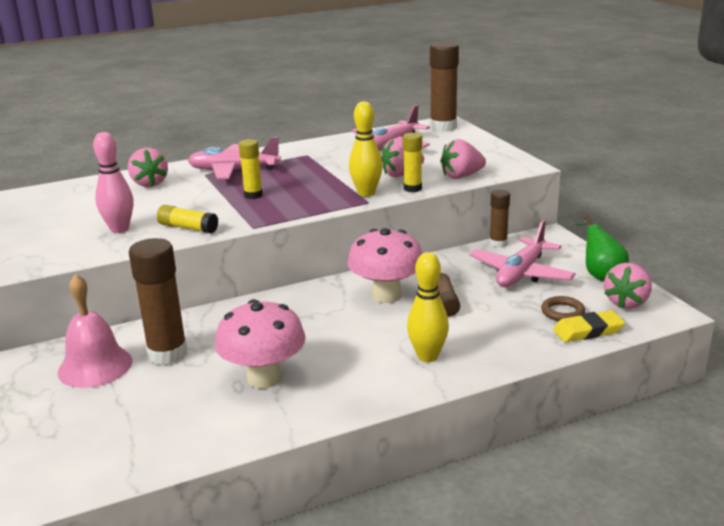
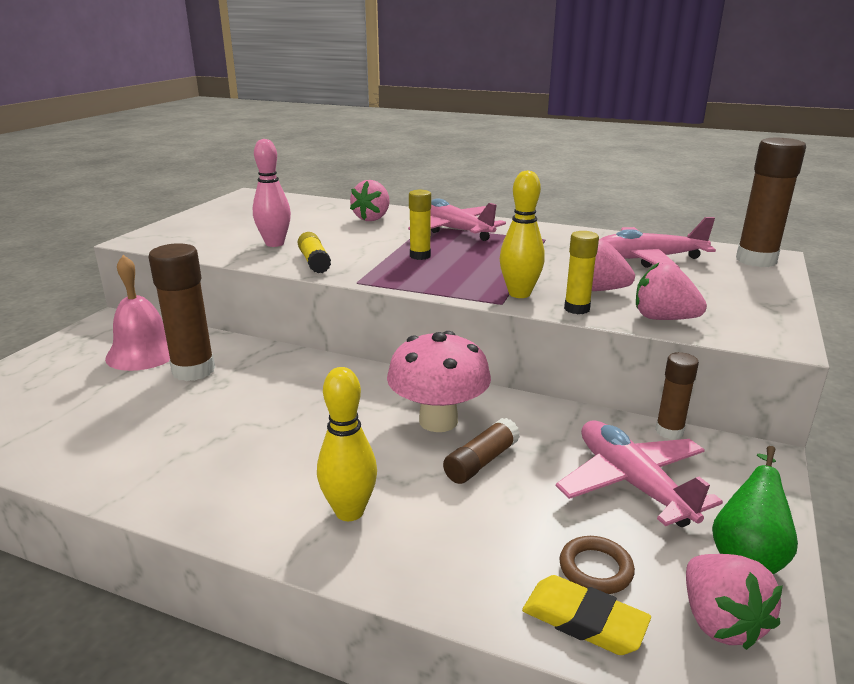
camera: 45 degrees right, 0 degrees up
pink mushroom [215,299,306,389] -> none
pink plane [469,220,576,287] -> pink plane turned 75 degrees clockwise [556,421,723,527]
pink strawberry [604,263,652,309] -> pink strawberry turned 90 degrees counterclockwise [686,554,783,650]

